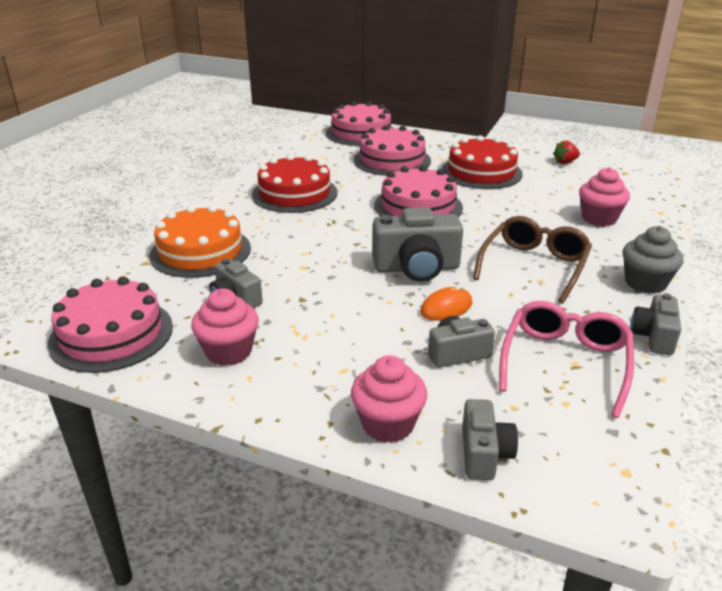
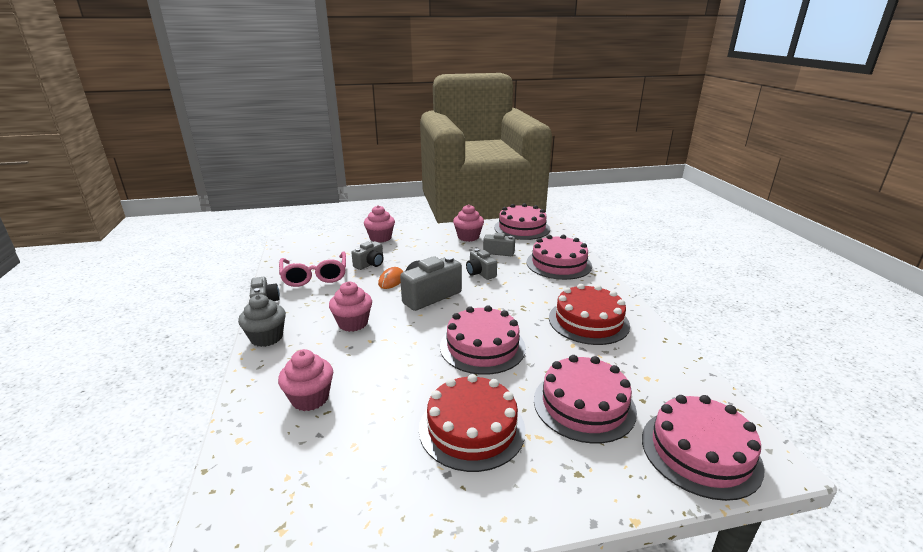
camera: 145 degrees right, 5 degrees down
orange cake [149,205,251,278] -> pink cake [526,235,592,280]
grey camera [462,399,518,480] -> grey camera moved to [466,249,497,280]
brown glasses [473,216,592,304] -> pink cupcake [329,282,372,332]
red strawberry [553,141,580,164] -> none

